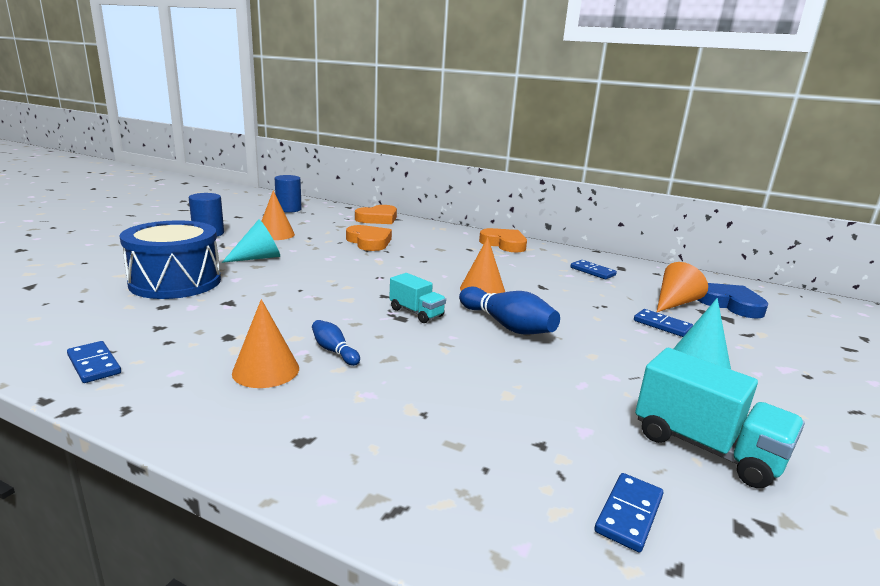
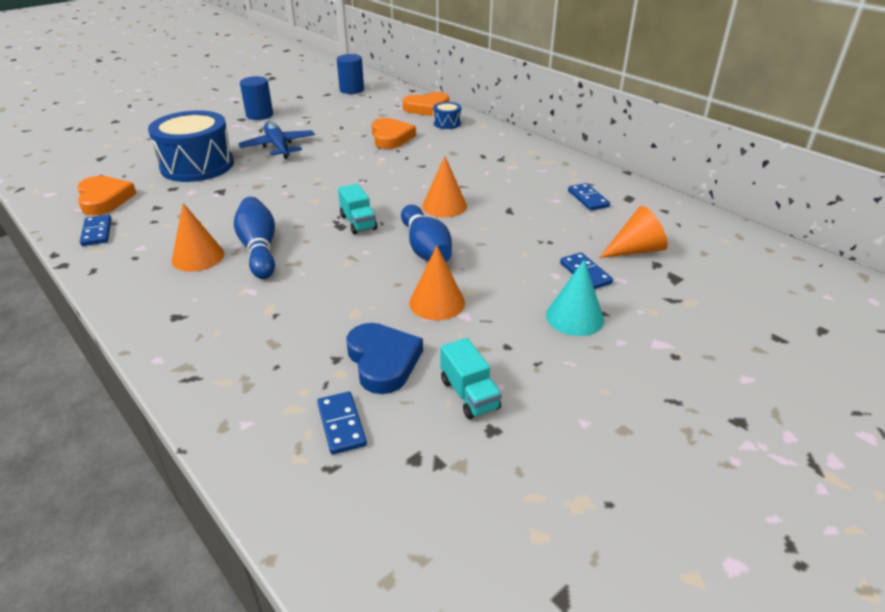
camera: 25 degrees right, 15 degrees up
turquoise cone [222,219,280,263] -> blue plane [238,121,315,159]
orange cone [261,190,295,240] -> orange cone moved to [409,246,465,320]
blue bowling pin [312,320,360,366] -> blue bowling pin [234,197,275,279], size x1.85
orange heart [479,228,527,252] -> orange heart moved to [77,176,137,216]
blue domino [595,473,663,552] -> blue domino turned 75 degrees counterclockwise [317,391,367,455]
turquoise truck [635,348,805,488] -> turquoise truck [441,338,502,419], size x0.61
blue heart [698,283,768,319] -> blue heart moved to [346,323,423,394]
none -> blue drum [433,102,461,129]

